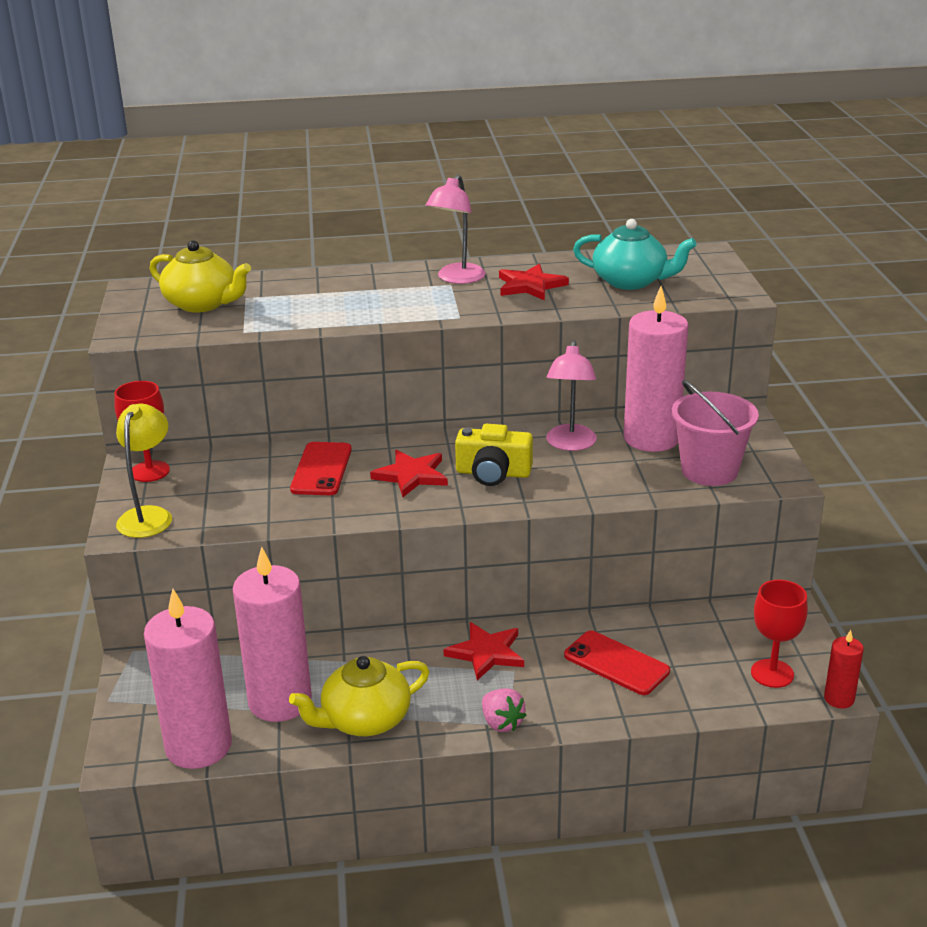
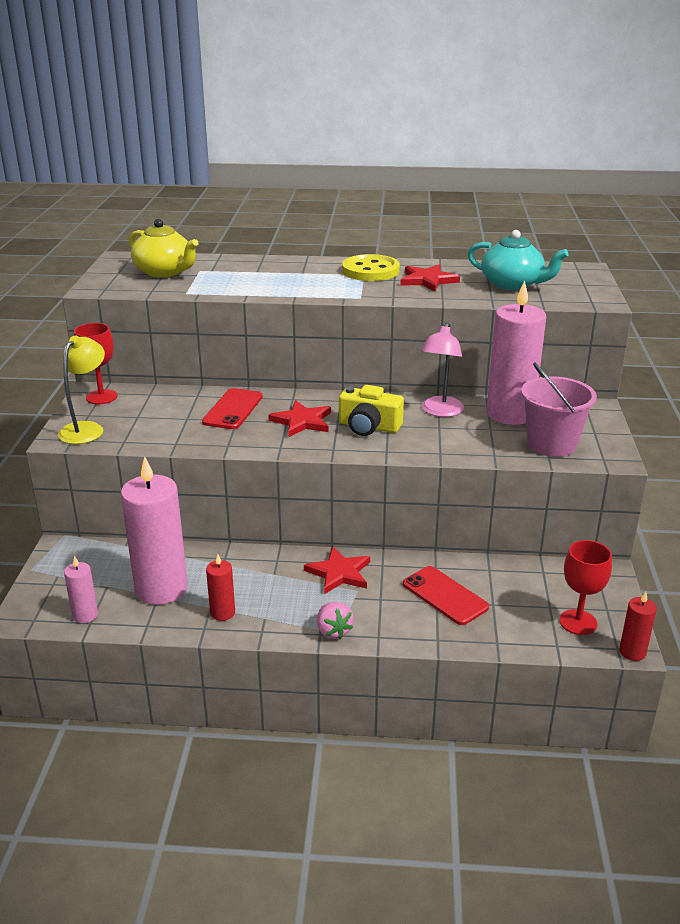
camera: 10 degrees right, 0 degrees up
pink candle [144,589,232,769] -> pink candle [64,556,98,623], size x0.46
yellow teapot [289,656,430,736] -> red candle [206,554,235,621]
pink lamp [425,174,486,284] -> yellow button [342,254,400,281]

